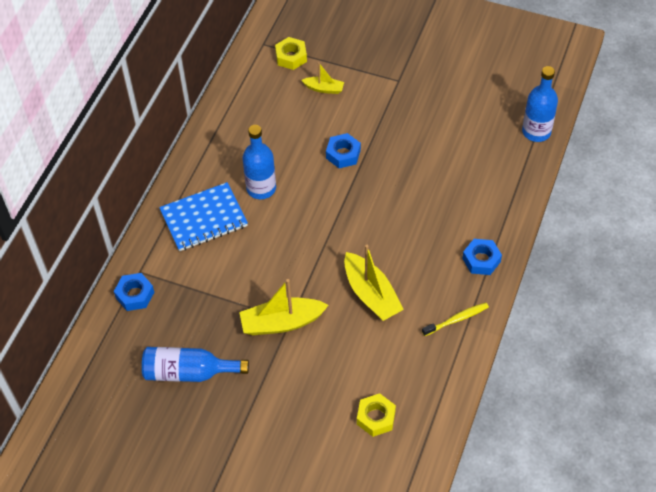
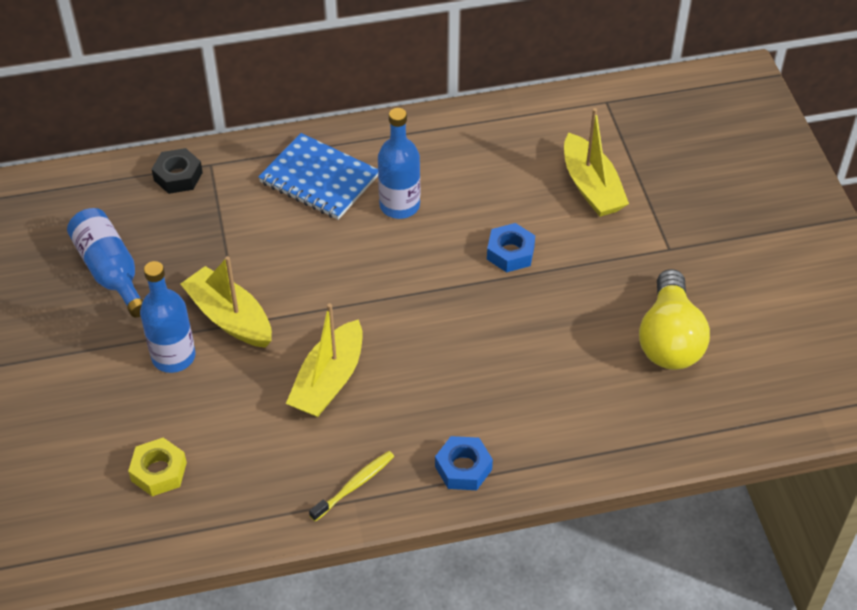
camera: 55 degrees right, 5 degrees down
blue nut [114,273,154,311] -> black nut [152,148,203,194]
yellow nut [275,37,307,70] -> none
yellow boat [301,62,344,94] -> yellow boat [564,108,629,217], size x1.81
yellow toothbrush [422,303,489,336] -> yellow toothbrush turned 75 degrees counterclockwise [309,451,394,521]
blue bottle [522,66,558,142] -> blue bottle moved to [140,261,195,373]
none -> yellow light bulb [639,269,710,370]

